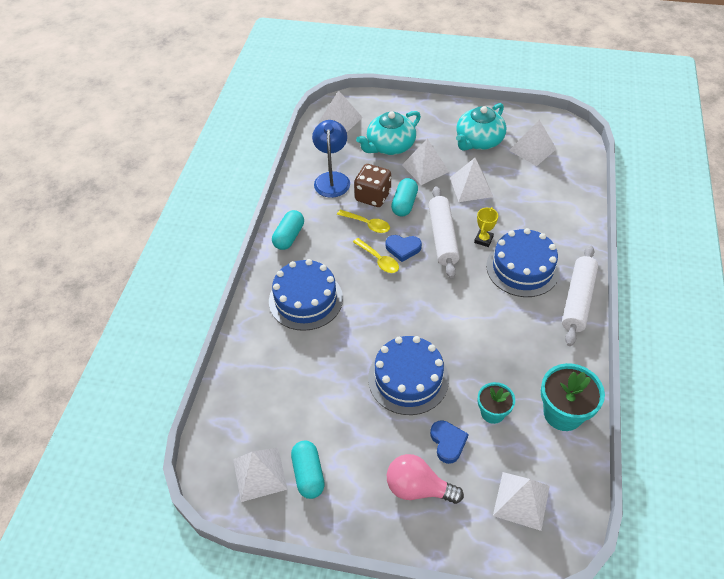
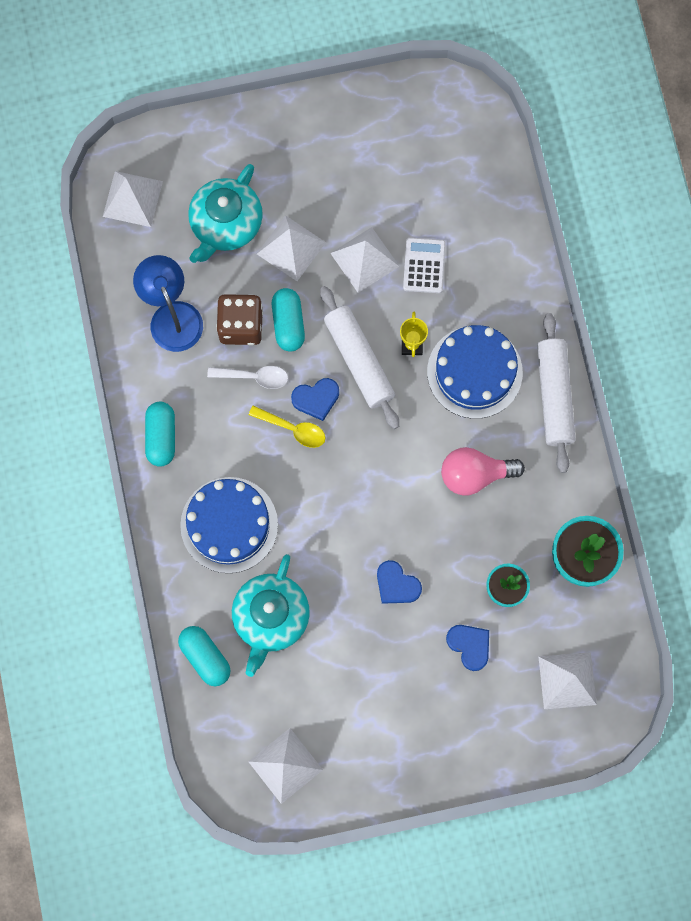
camera: 25 degrees left, 25 degrees up
turquoise capsule [291,441,325,499] -> turquoise capsule moved to [178,626,231,686]
yellow spoon [337,210,390,233] -> white spoon [207,366,288,389]
blue cake [368,336,449,415] -> blue heart [377,560,422,604]
pink light bulb [387,454,464,504] -> pink light bulb moved to [441,447,525,495]
turquoise teapot [456,103,506,151] -> turquoise teapot moved to [232,554,310,677]
white pyramid [509,120,556,166] -> none
none -> white calculator [403,238,446,293]

